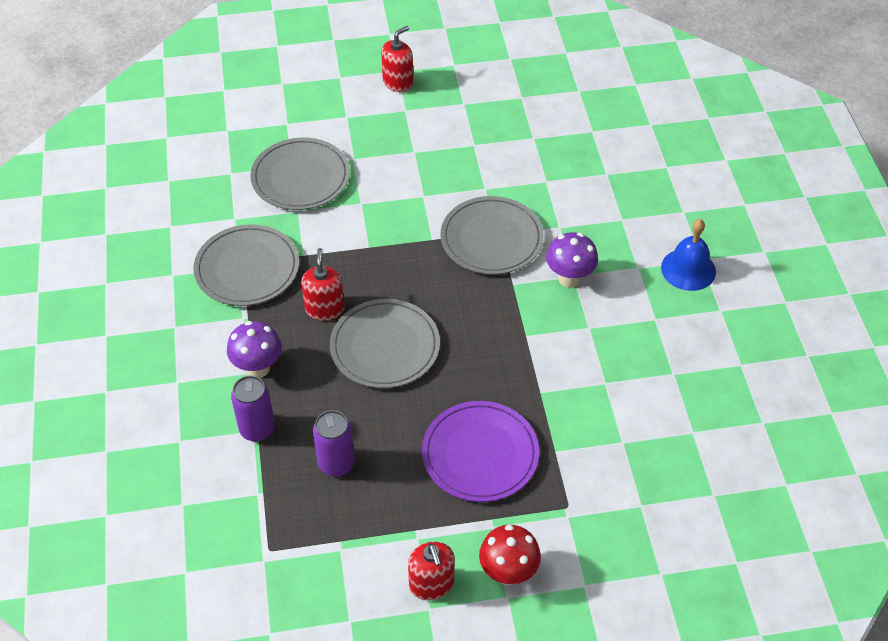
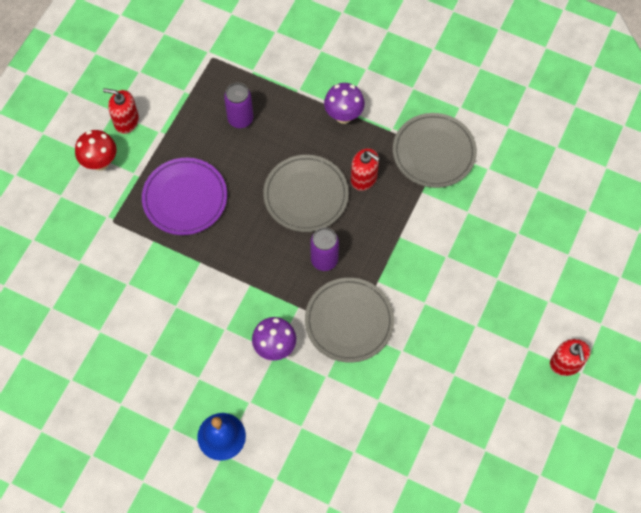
camera: 125 degrees right, 15 degrees up
purple can [231,376,275,442] -> purple can moved to [310,227,339,271]
grey plate [250,138,350,210] -> none

